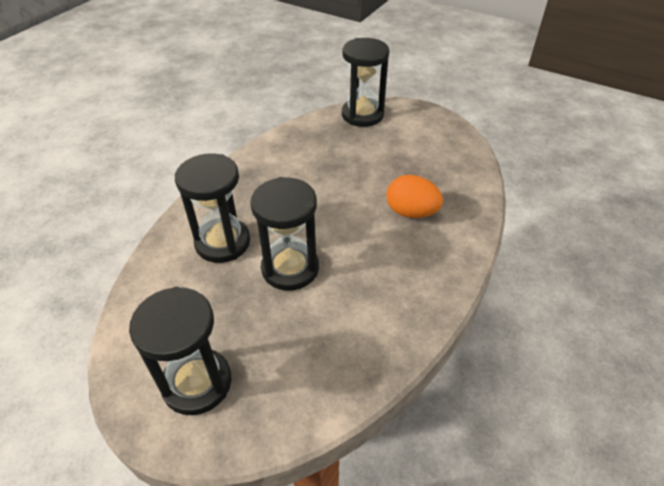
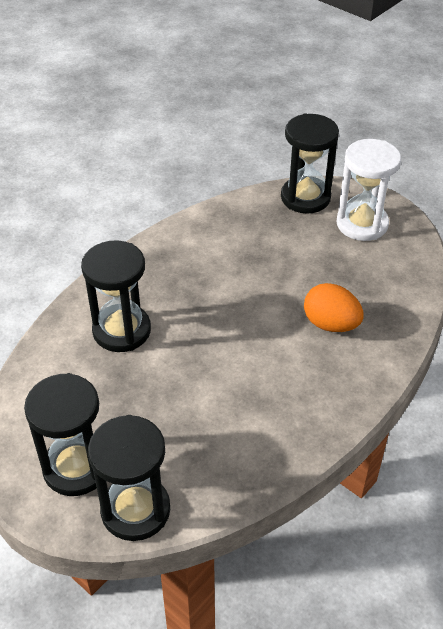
camera: 10 degrees right, 0 degrees up
black hourglass [250,177,319,291] -> black hourglass moved to [88,415,170,541]
none -> white hourglass [336,139,401,241]

